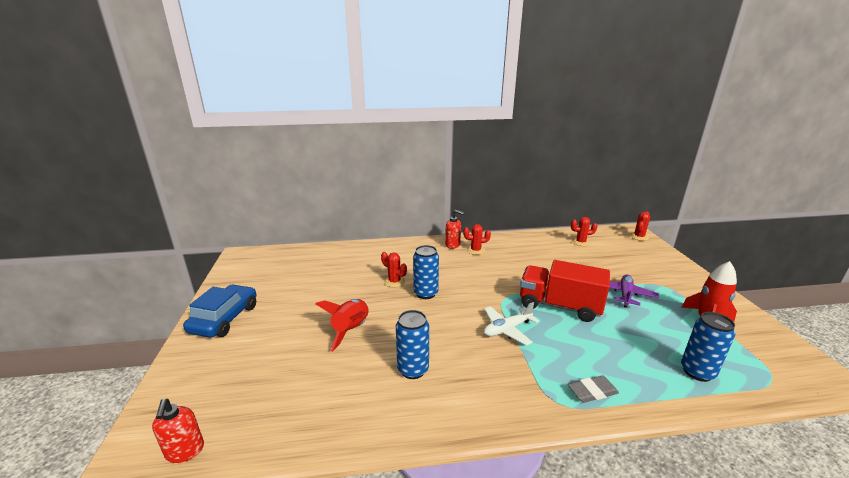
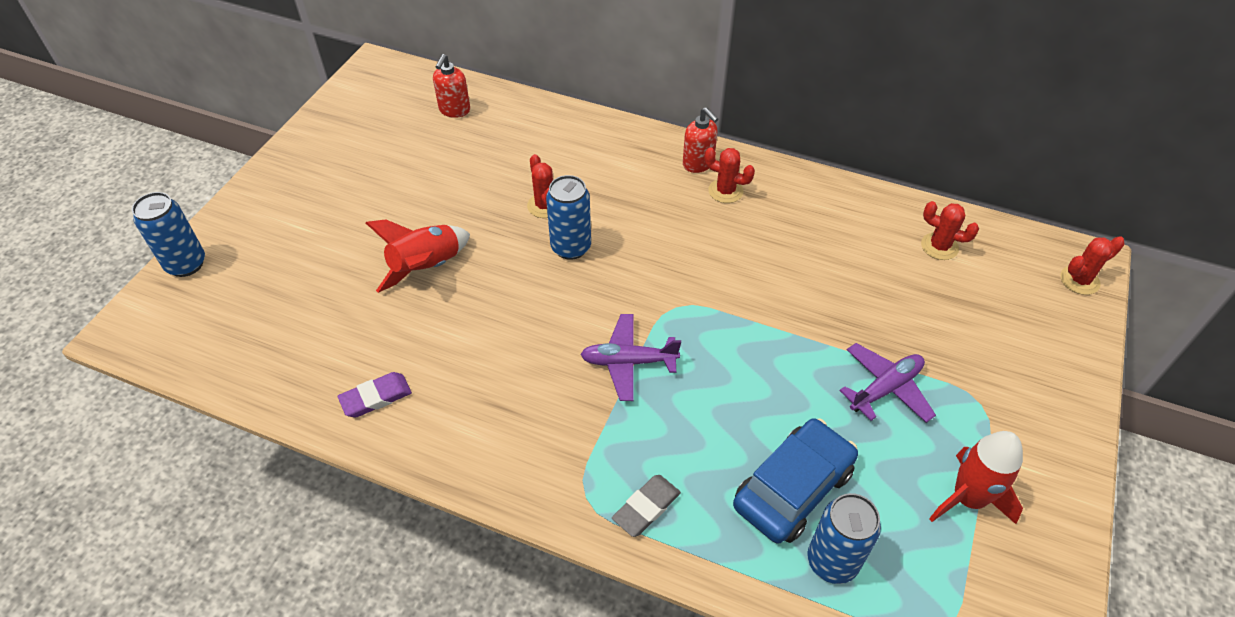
camera: 30 degrees right, 25 degrees up
red soap dispenser [152,399,204,463] -> red soap dispenser moved to [433,54,470,118]
blue car [183,284,256,337] -> blue car moved to [733,418,858,544]
blue can [396,310,429,379] -> blue can moved to [132,192,205,277]
white plane [484,302,539,345] -> purple plane [580,314,681,401]
red truck [520,260,610,322] -> none
grey eraser [568,375,619,403] -> grey eraser turned 60 degrees counterclockwise [612,475,681,537]
none -> purple eraser [338,372,412,417]

